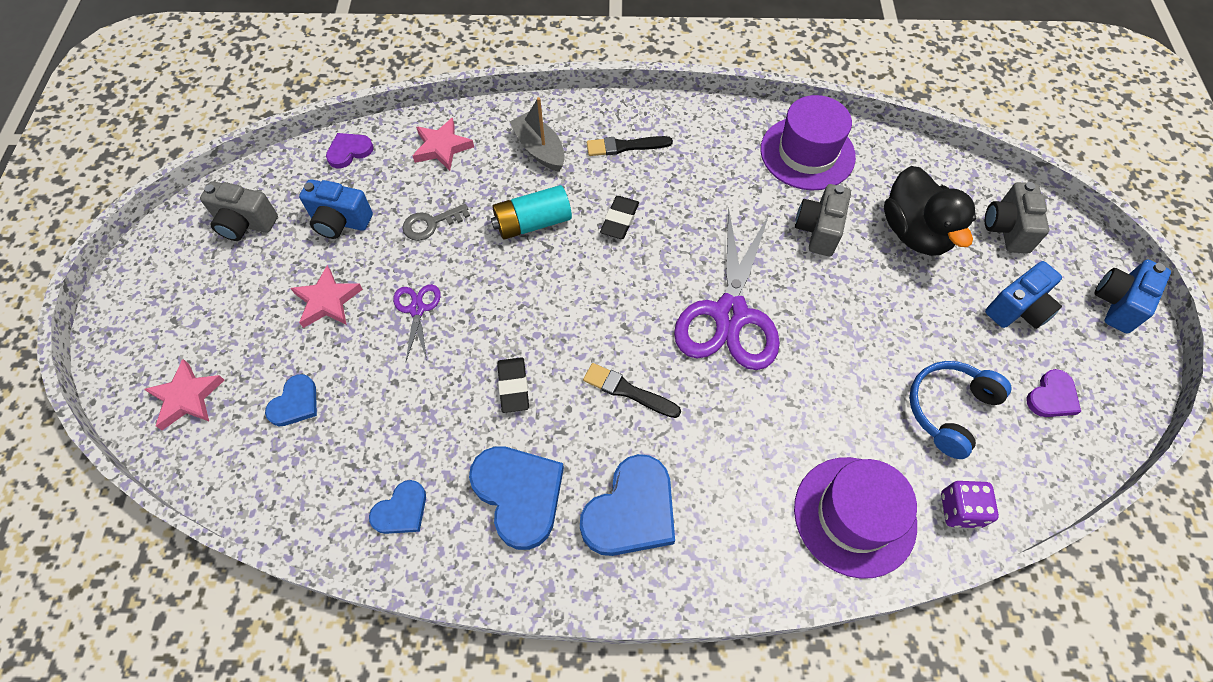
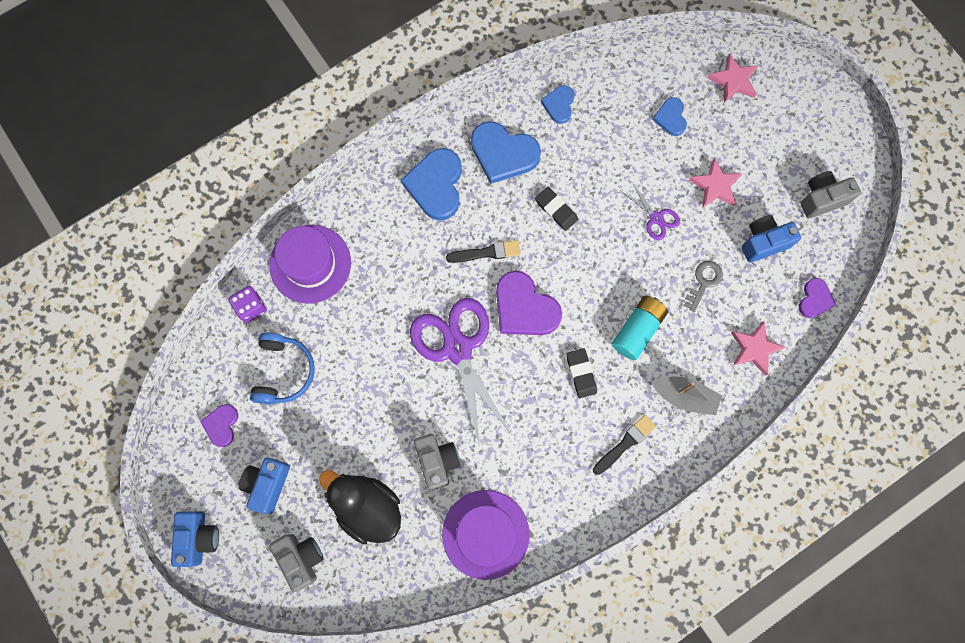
camera: 145 degrees right, 15 degrees up
none -> purple heart [496,271,562,335]

